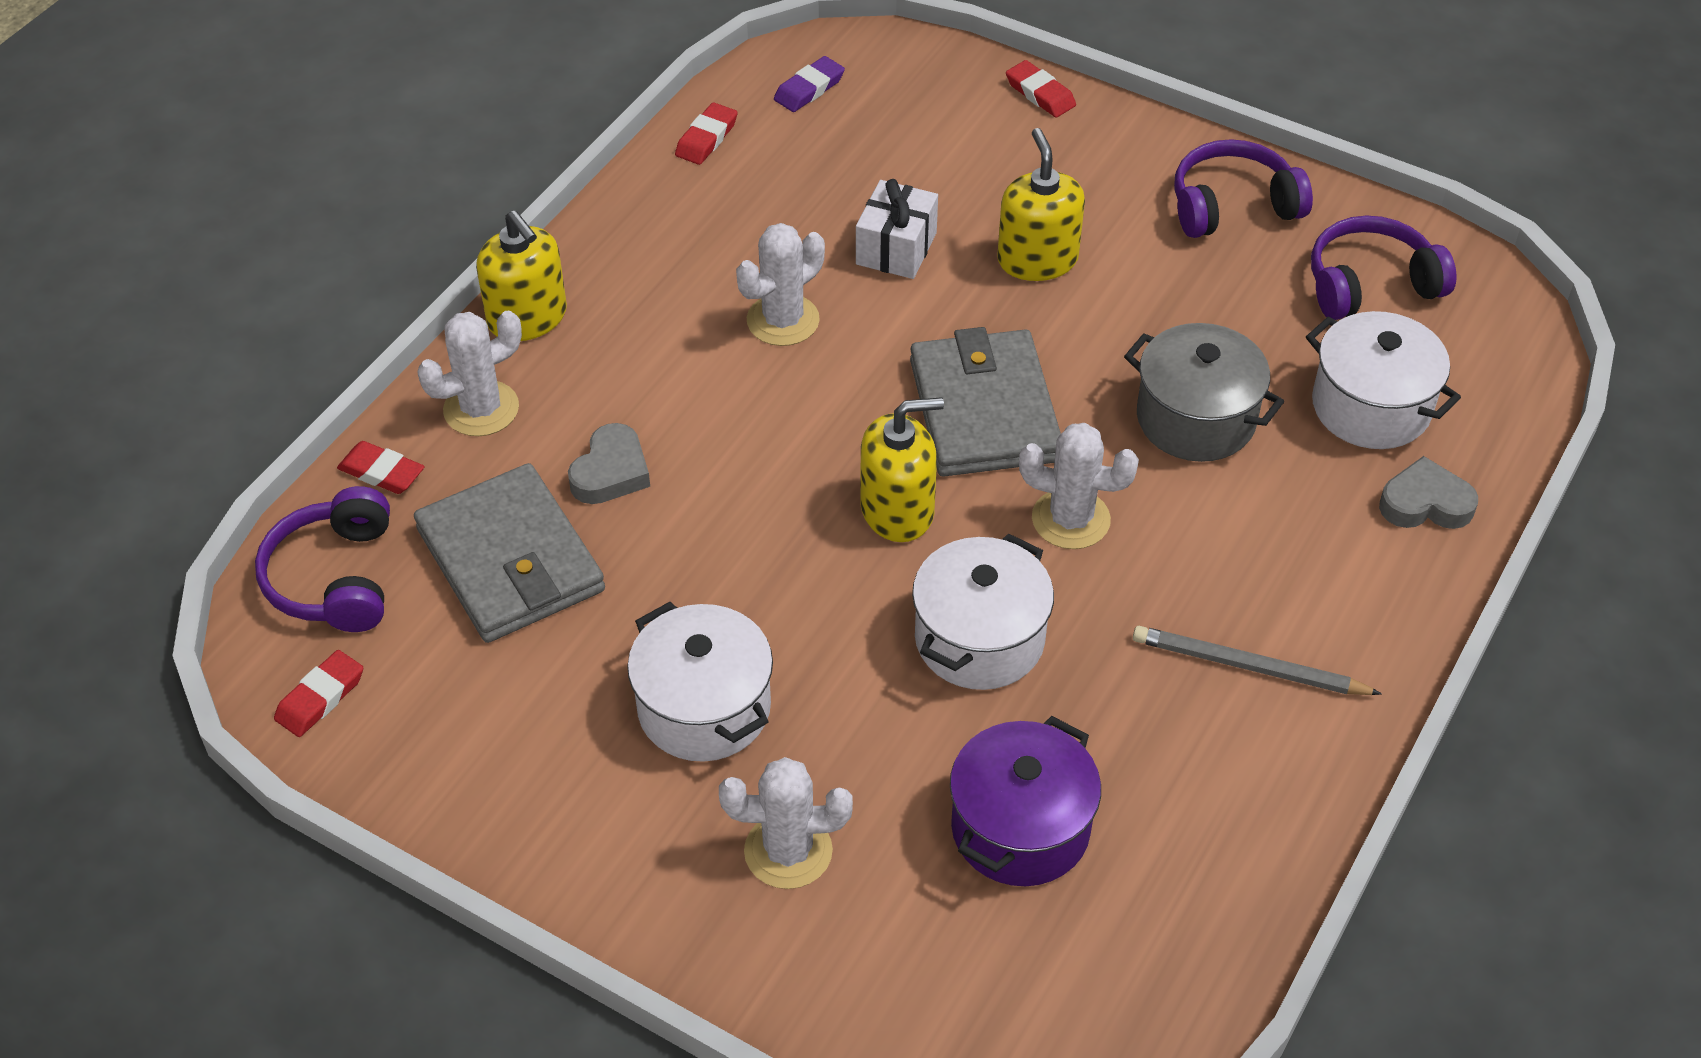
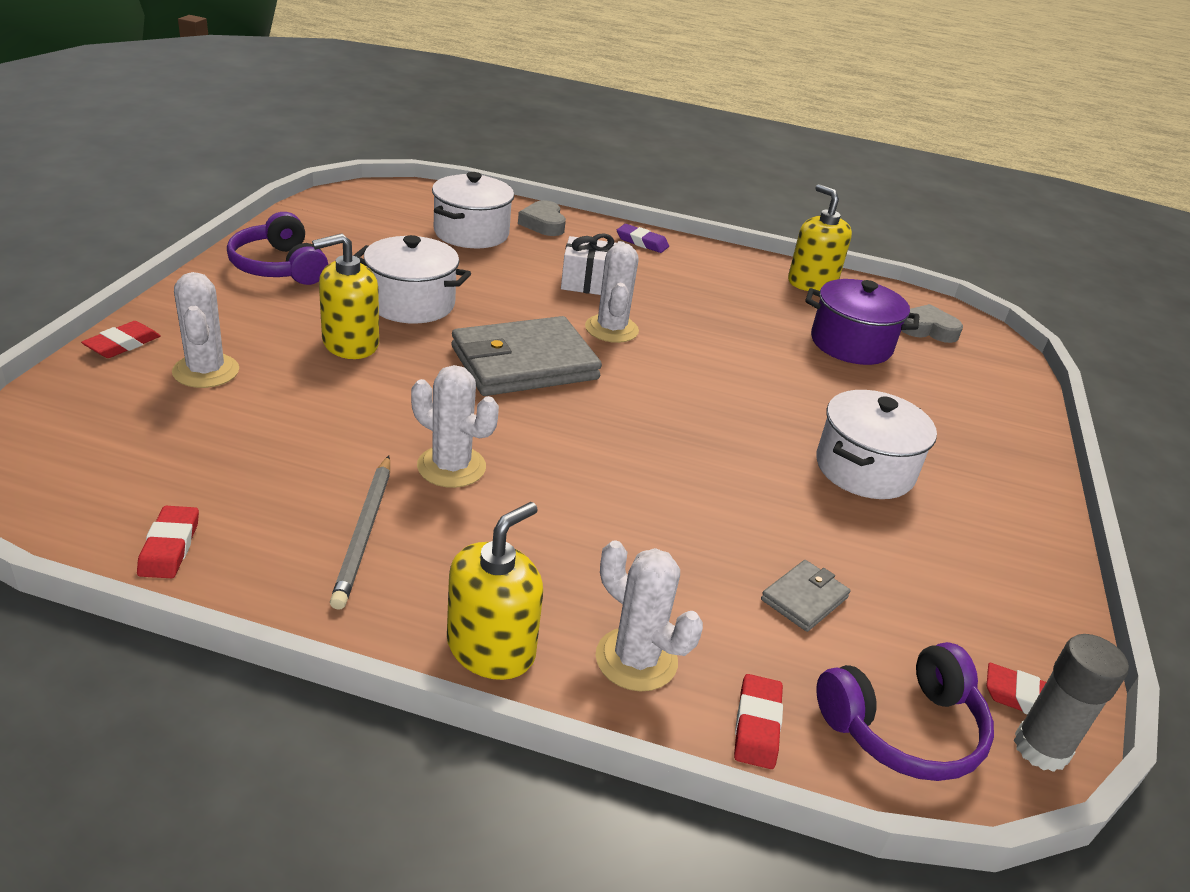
camera: 110 degrees left, 15 degrees down
grey wallet [414,463,605,643] -> grey wallet [761,560,851,632], size x0.46
grey heart [568,423,650,504] -> grey heart moved to [901,304,963,343]
red eraser [675,102,738,165] -> red eraser turned 75 degrees clockwise [137,506,199,578]
white cactus [719,757,853,889] -> white cactus moved to [172,272,239,388]
purple eraser [774,56,845,112] -> purple eraser moved to [617,224,669,253]
white gift [856,179,938,279] -> white gift moved to [561,233,616,295]
yellow soap dispenser [860,397,944,542] -> yellow soap dispenser moved to [788,184,852,291]
white pot [912,533,1054,690] -> white pot moved to [353,235,471,323]
grey pot [1124,323,1284,462] -> none
grey pencil [1133,626,1382,695] -> grey pencil moved to [330,456,390,610]
purple headphones [1311,215,1457,320] -> none
none -> grey glue stick [1014,634,1129,772]

